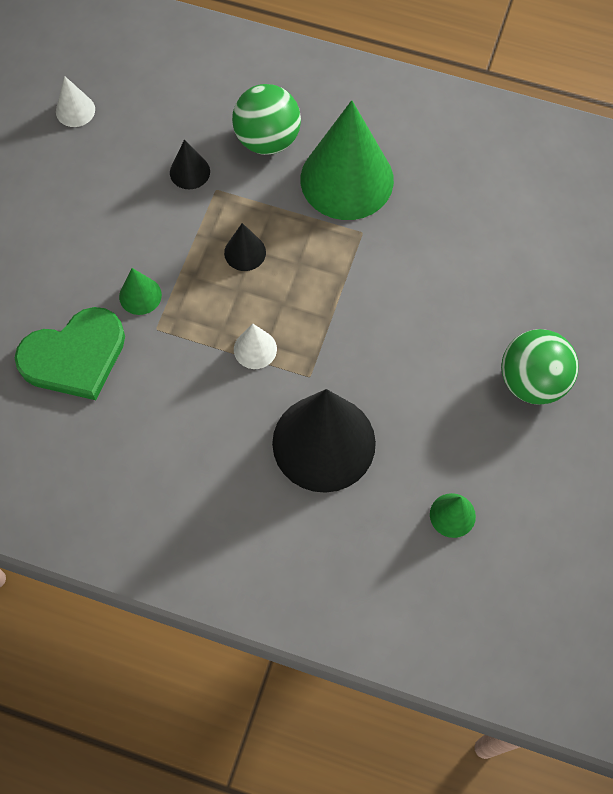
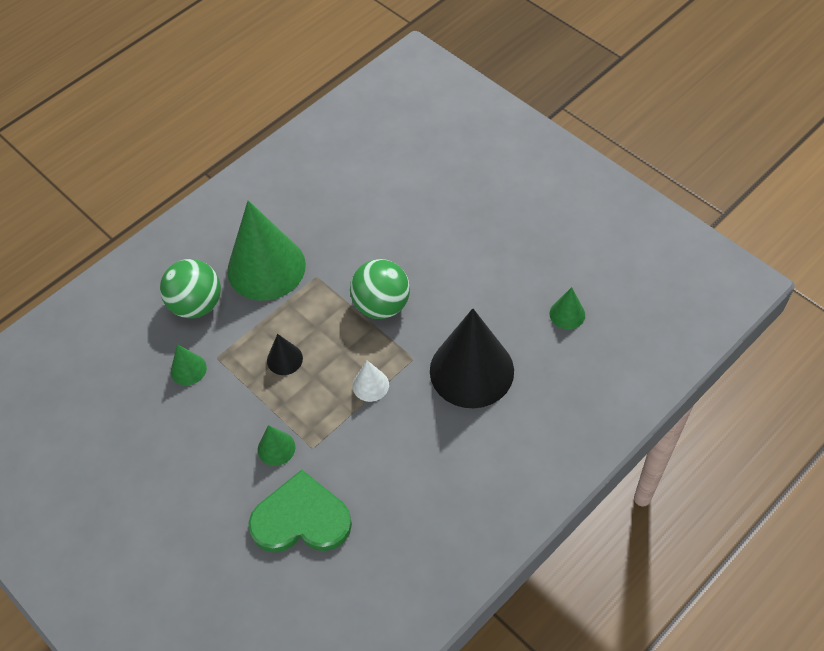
camera: 60 degrees left, 10 degrees down
green heart [15,307,125,400] -> green heart turned 90 degrees counterclockwise [248,470,352,552]
white cone [56,76,95,127] -> none
black cone [170,140,210,189] -> green cone [171,344,207,386]
green ball [501,329,579,405] -> green ball moved to [350,259,410,319]

